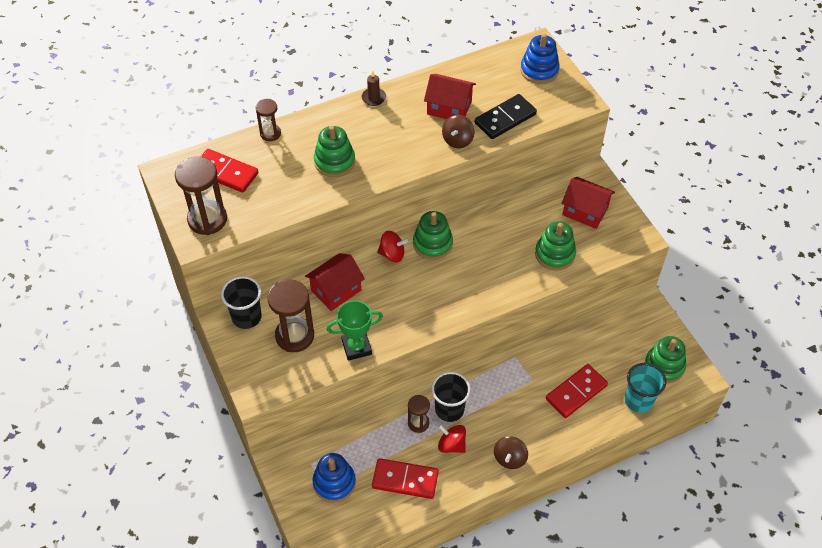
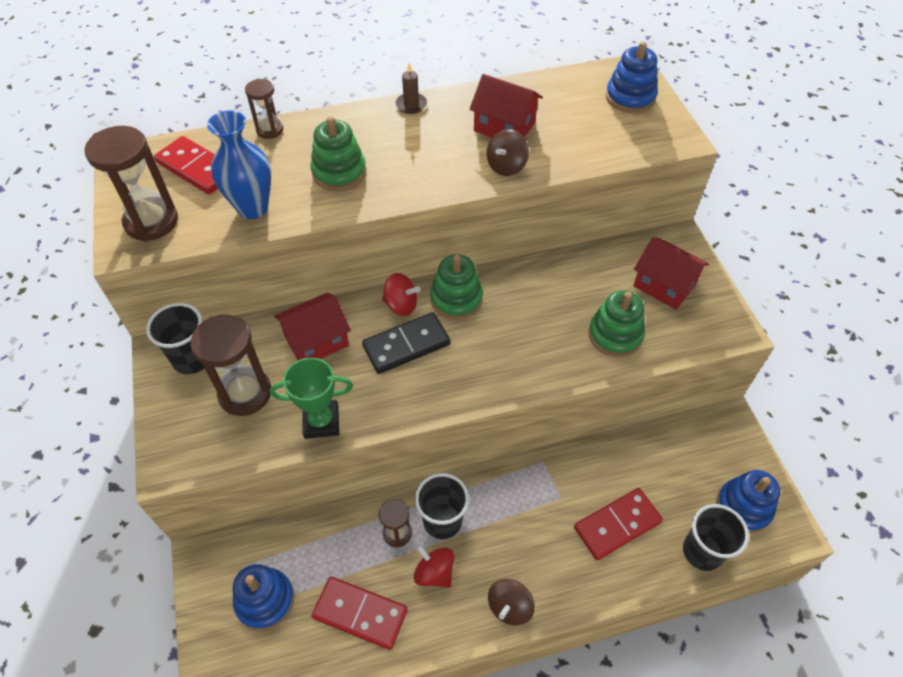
camera: 10 degrees right, 0 degrees up
black domino [475,94,537,139] -> black domino moved to [362,313,450,374]
turquoise cup [625,363,666,413] -> black cup [683,504,749,571]
green stacking toy [645,336,686,383] -> blue stacking toy [717,470,780,533]
none -> blue vase [207,110,271,219]

